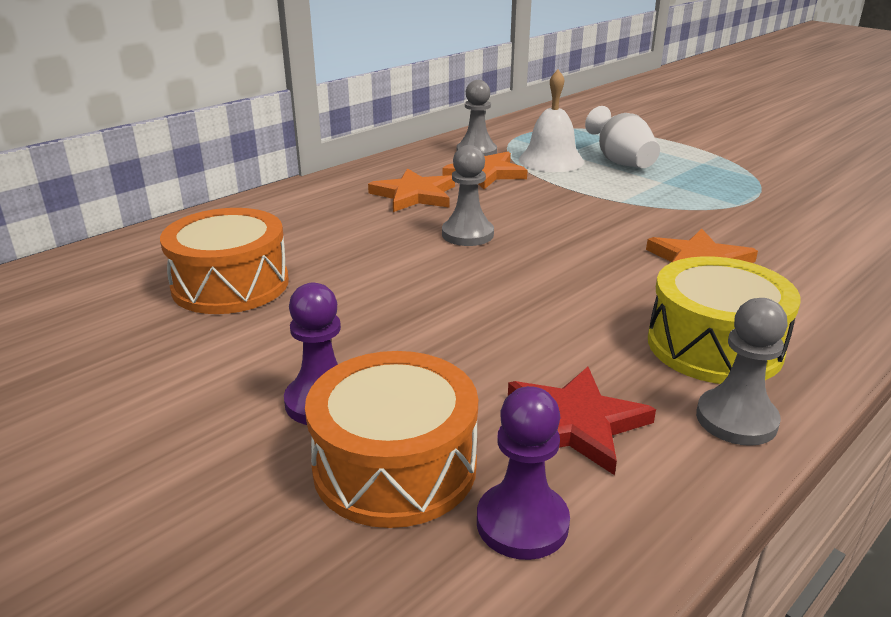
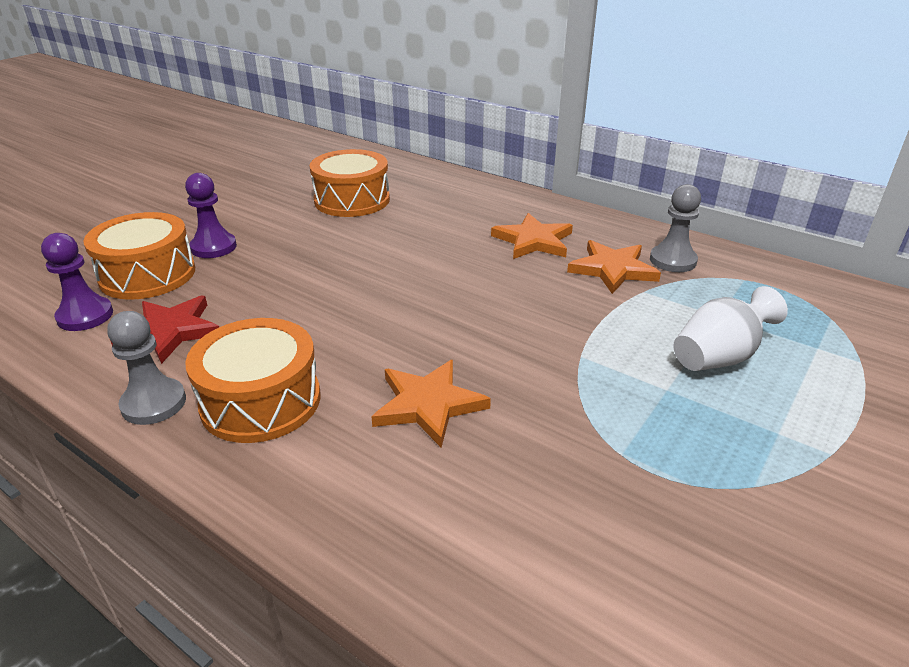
camera: 80 degrees right, 5 degrees up
grey pawn [442,145,494,246] -> none
white bell [519,70,584,172] -> none
yellow drum [648,256,801,384] -> orange drum [185,318,320,443]

